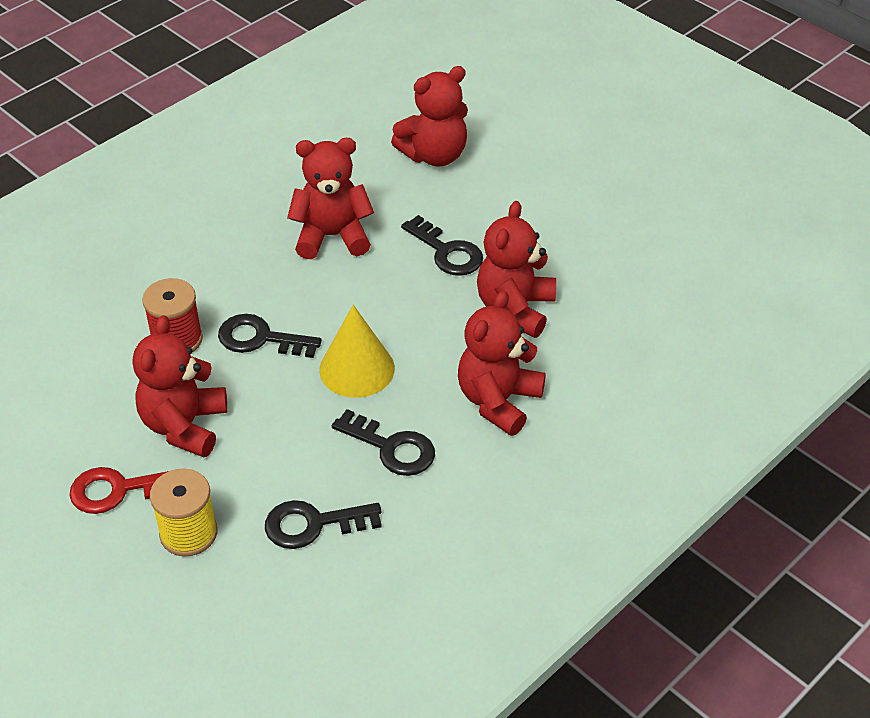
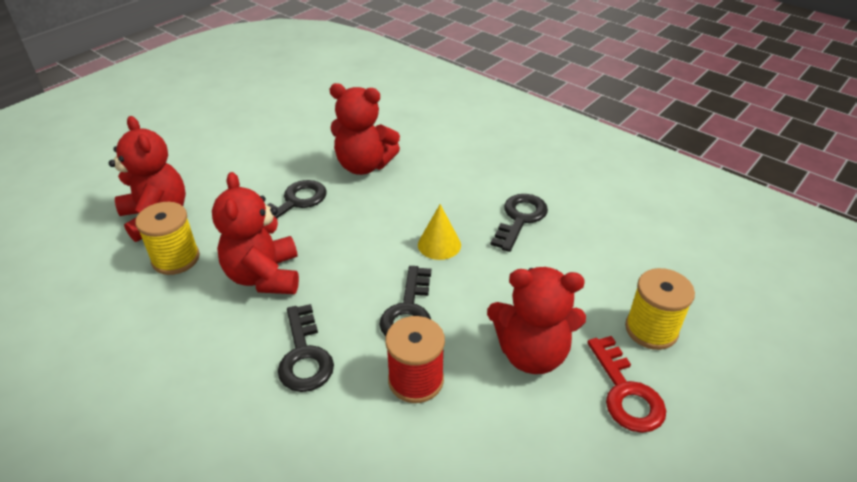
camera: 95 degrees left, 5 degrees down
black key [265,500,382,549] -> black key moved to [278,304,334,392]
yellow cone [319,305,395,398] -> yellow cone [418,204,461,260], size x0.66
red teddy bear [458,290,546,436] -> none
none -> yellow spool [135,202,200,275]

